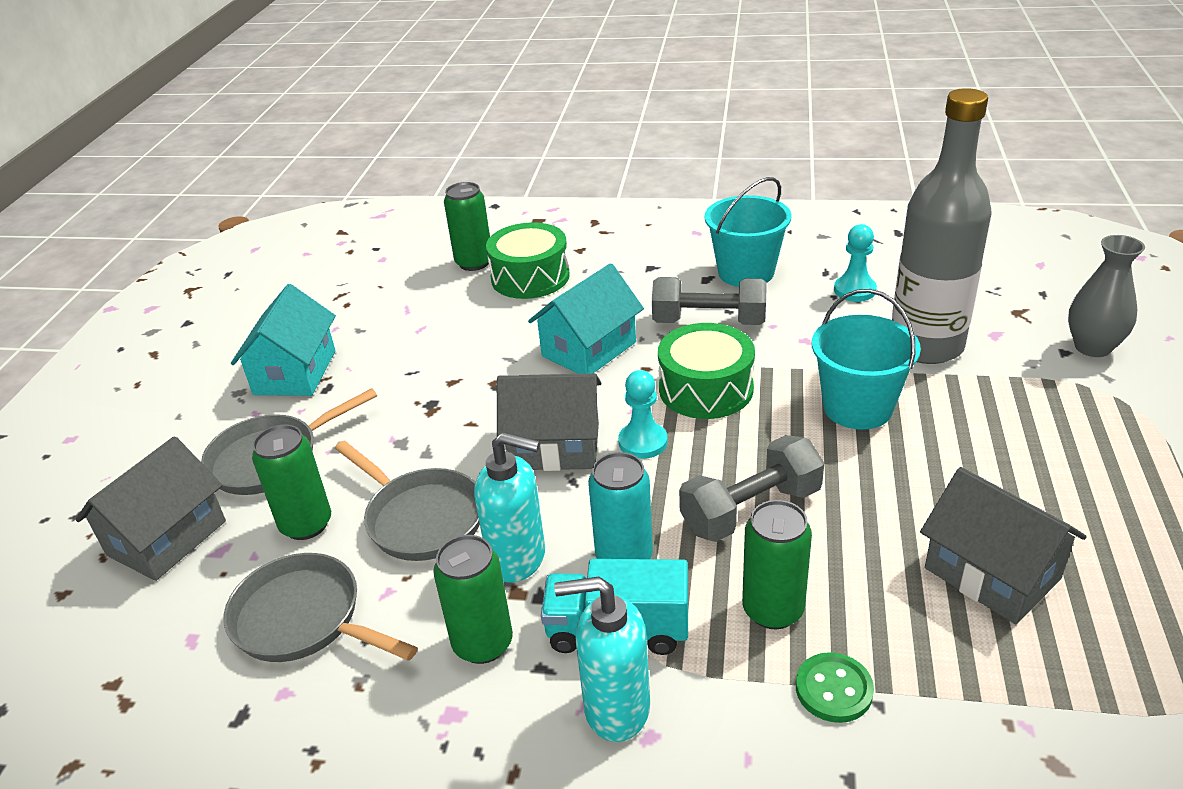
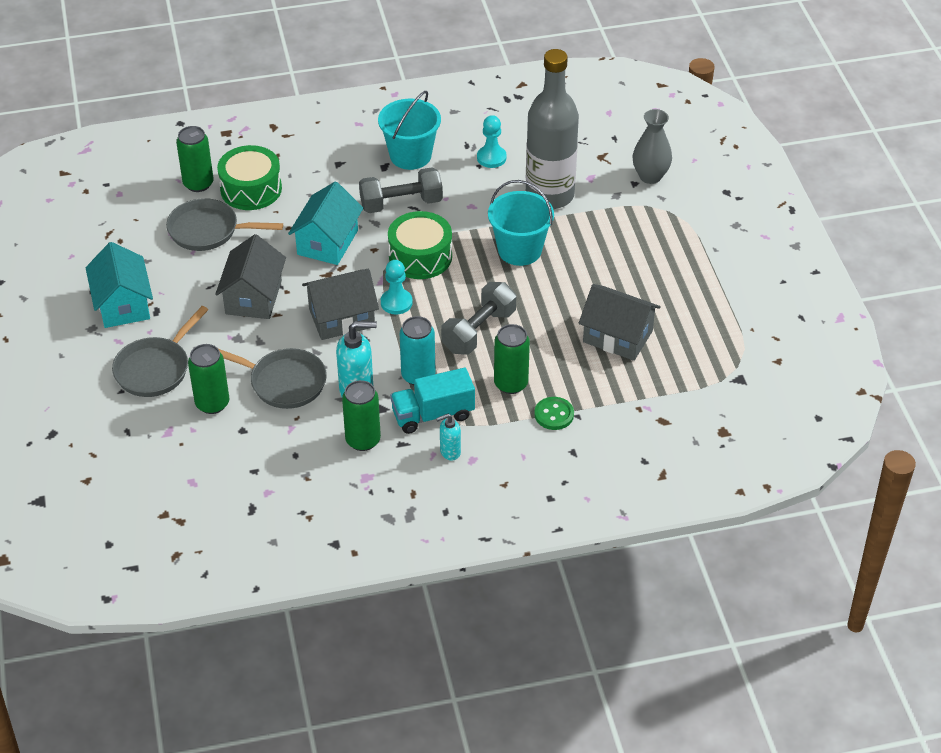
camera: 25 degrees left, 10 degrees up
grey house [76,436,226,581] -> grey house moved to [215,234,286,319]
grey pan [223,553,418,662] -> grey pan moved to [166,198,283,251]
turquoise soap dispenser [554,577,650,742] -> turquoise soap dispenser [436,414,461,461], size x0.57

